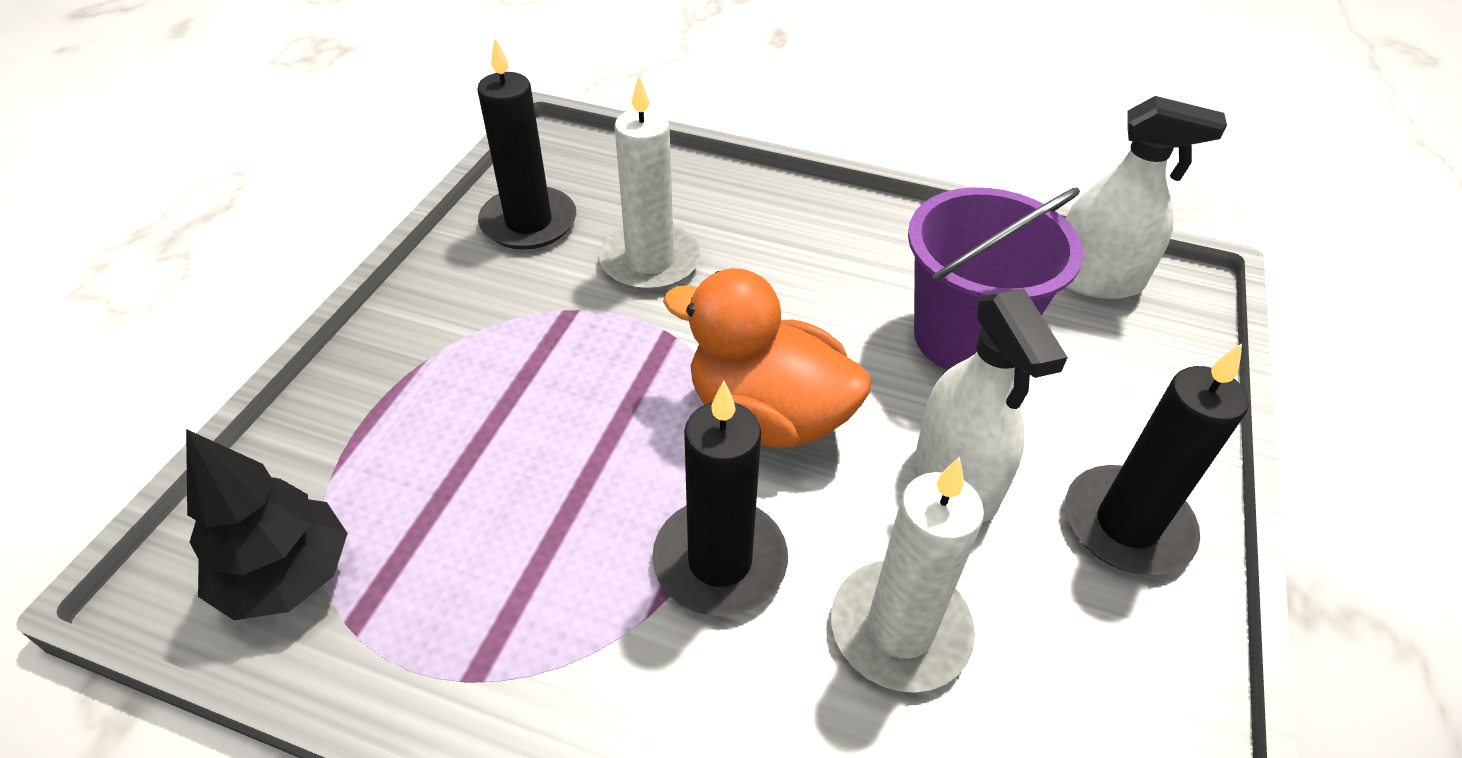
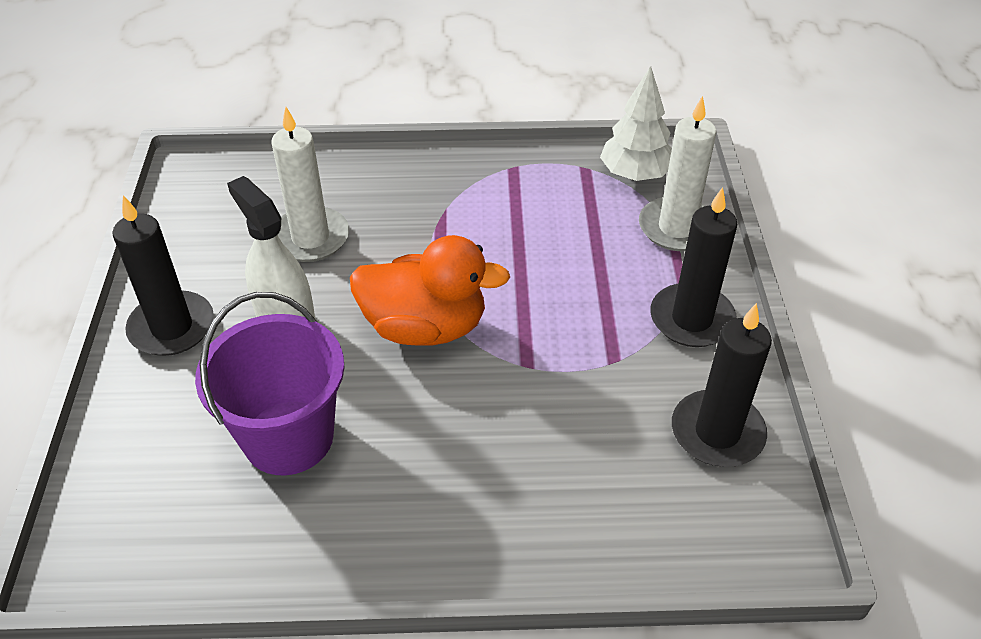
camera: 160 degrees right, 0 degrees up
black tree [186,429,348,620] -> white tree [600,66,672,181]
white candle [599,76,700,291] -> white candle moved to [639,96,717,251]
black candle [652,381,788,616] -> black candle moved to [651,187,737,347]
white spray bottle [1065,96,1227,299] -> none

